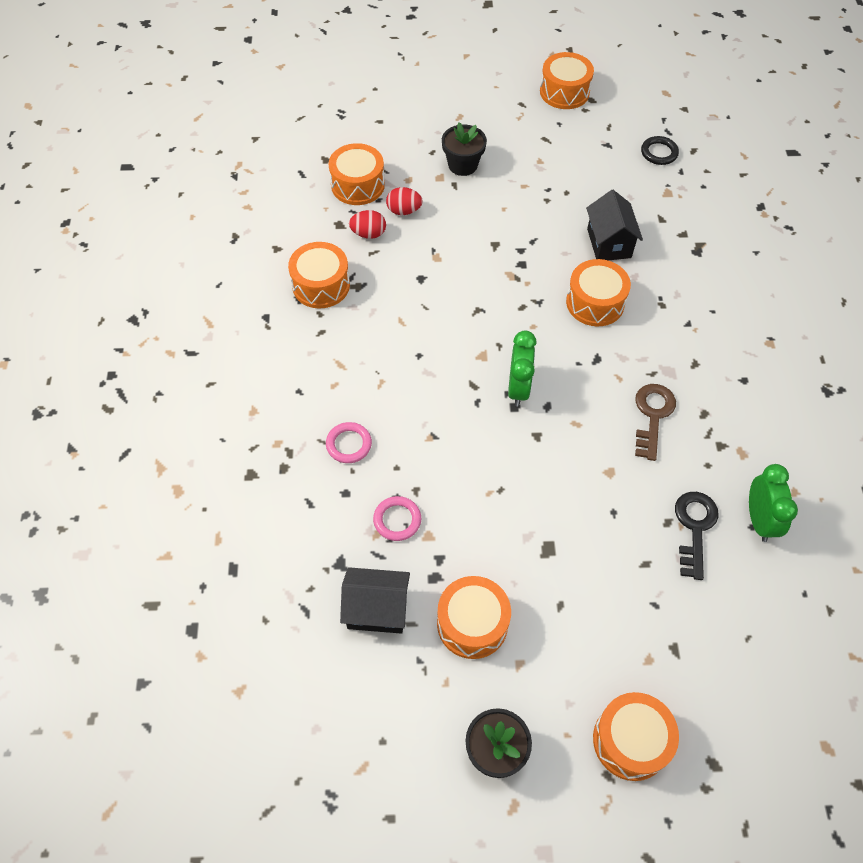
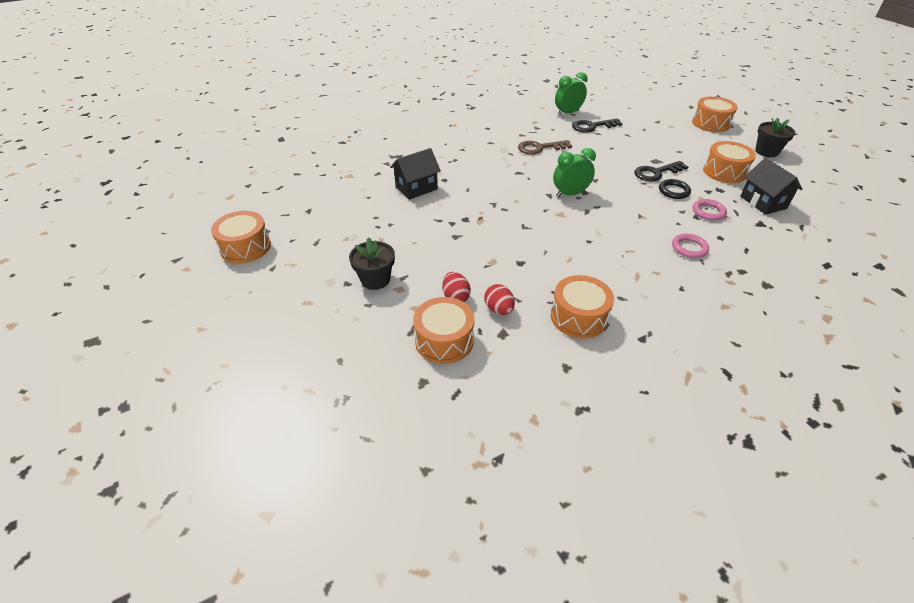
camera: 115 degrees left, 15 degrees down
orange drum [566,259,631,326] -> none
black ring [641,136,679,165] -> black ring moved to [659,179,691,199]
none -> black key [634,161,688,182]

